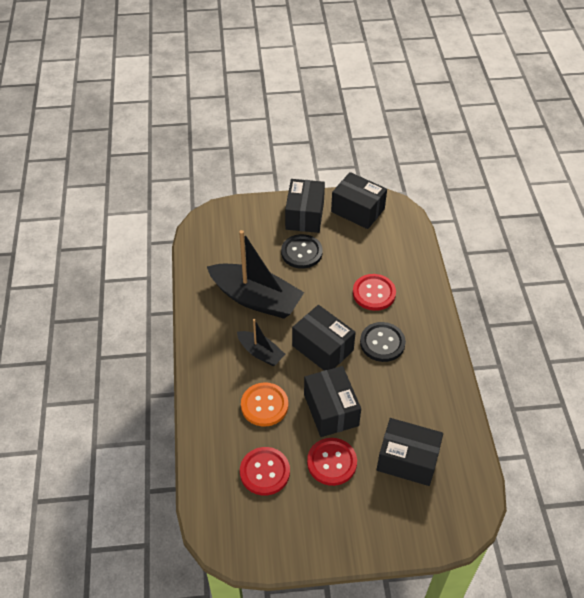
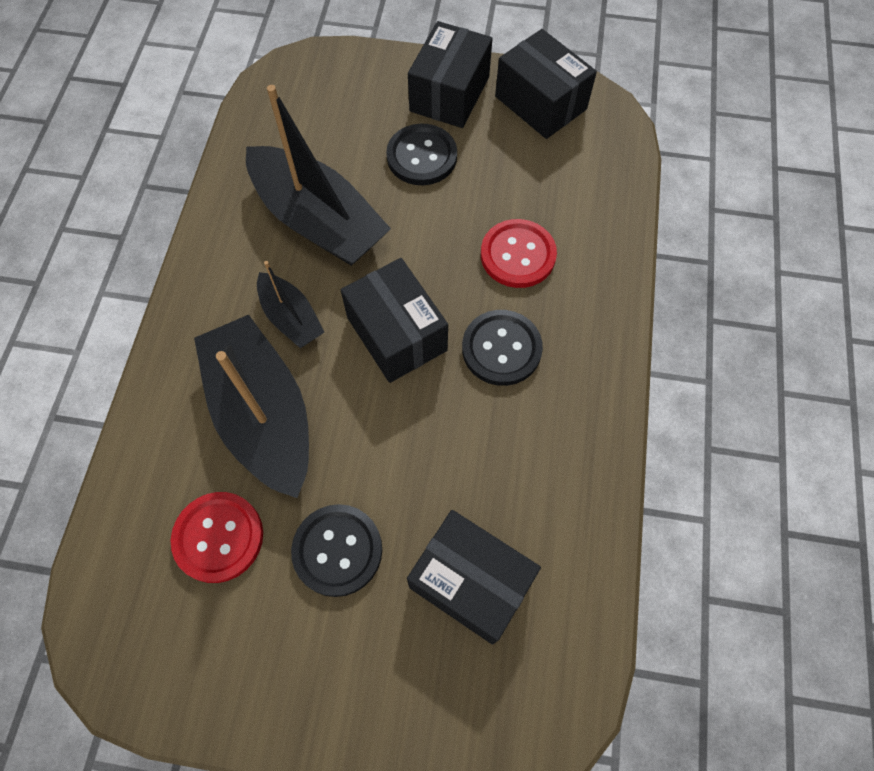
camera: 15 degrees right, 15 degrees up
orange button [241,382,288,427] -> black boat [194,315,309,498]
black box [304,366,361,437] -> none
red button [307,438,357,486] -> black button [291,504,382,597]

